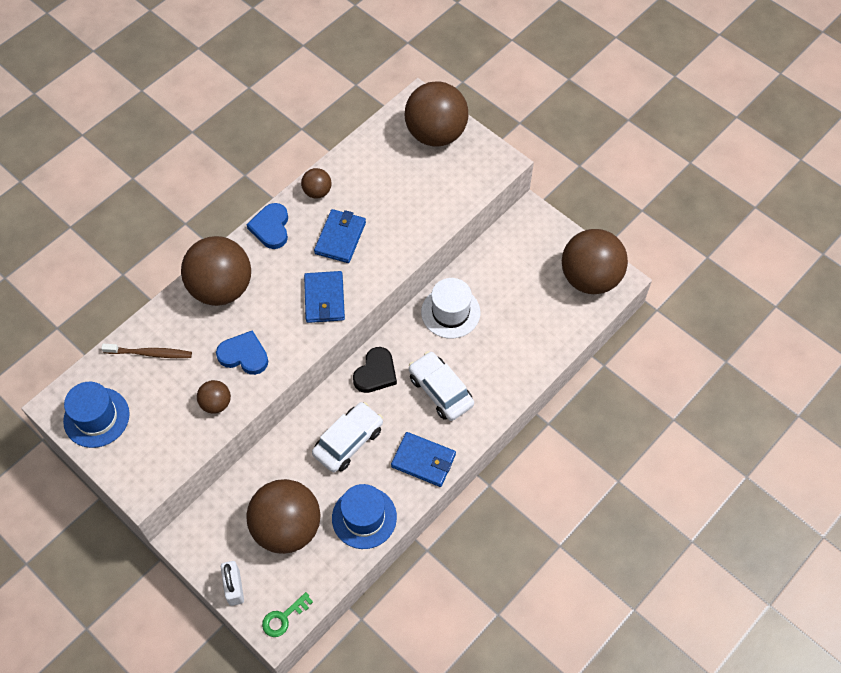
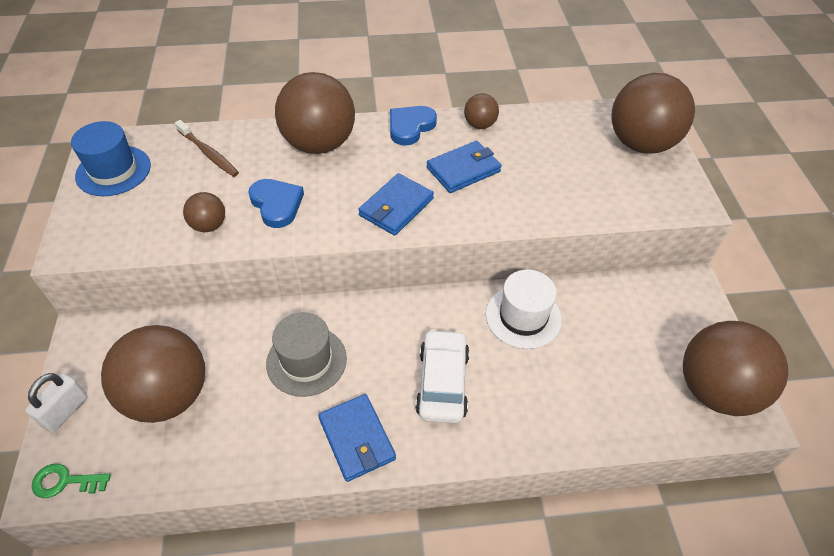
camera: 40 degrees right, 10 degrees down
white car [312,402,383,472] -> grey hat [266,312,347,397]
blue hat [332,484,397,549] -> none
black heart [353,347,397,393] -> none

